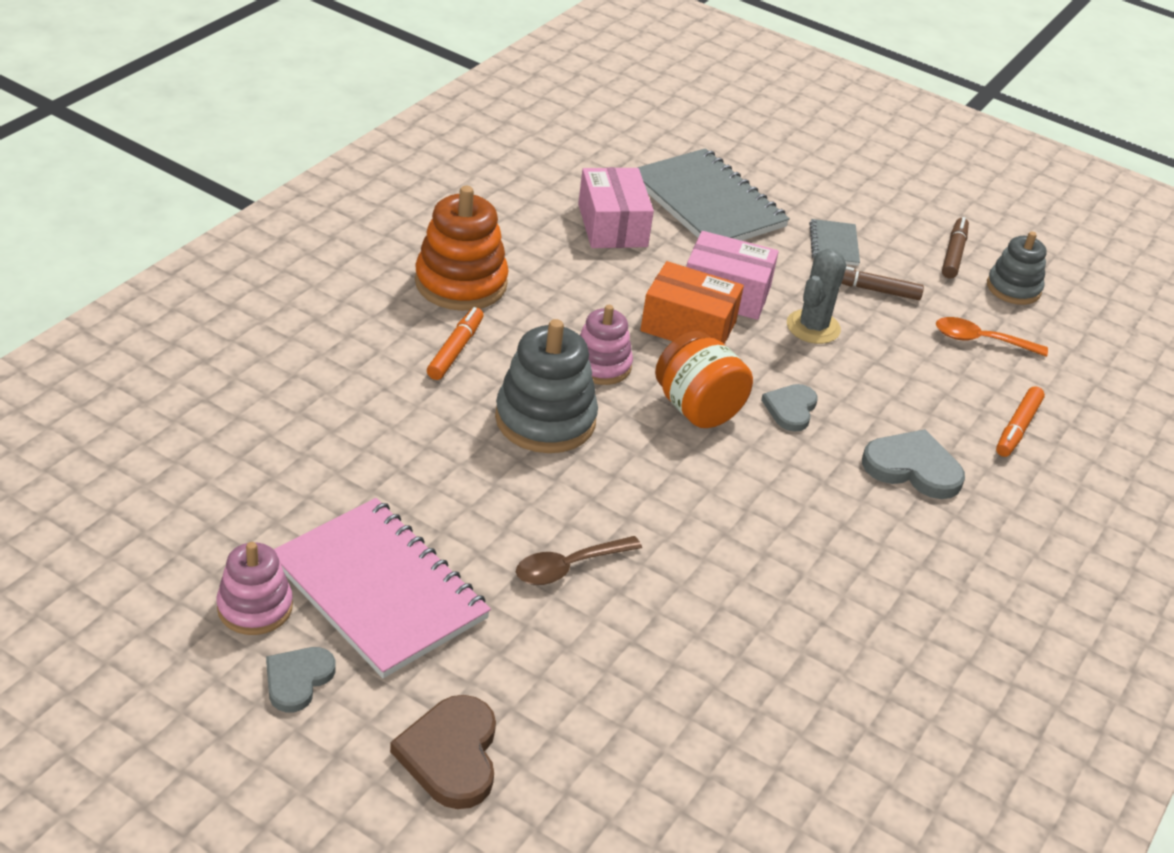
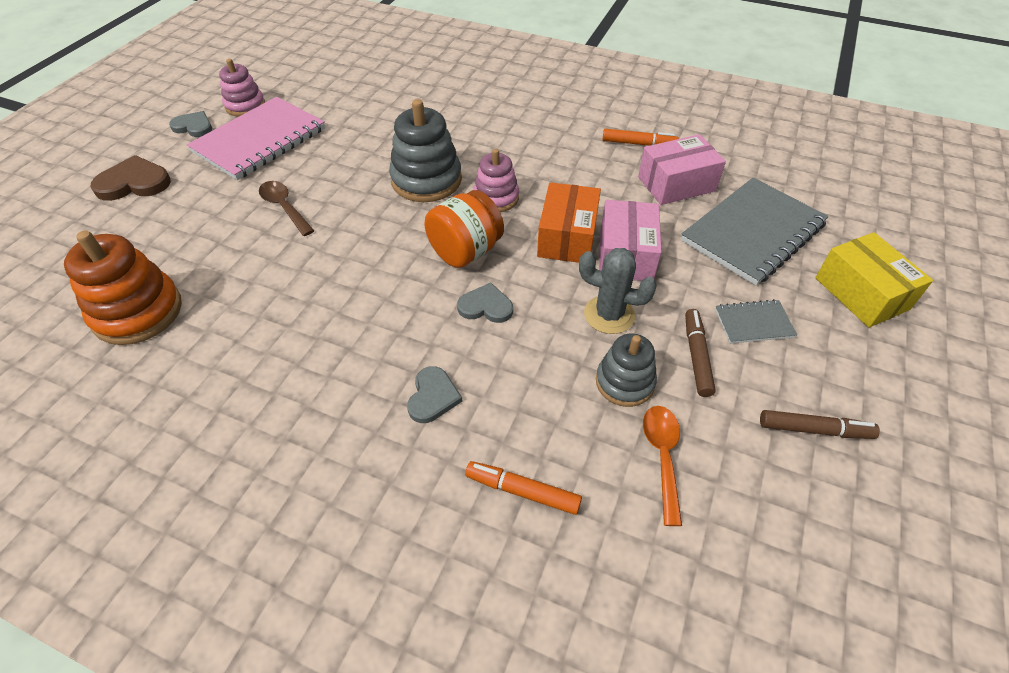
camera: 85 degrees right, 10 degrees up
orange stacking toy [415,186,508,311] -> orange stacking toy moved to [64,230,182,345]
orange marker [427,307,484,380] -> orange marker moved to [602,129,679,146]
grey heart [862,429,965,499] -> grey heart [407,366,463,423], size x0.66
grey stacking toy [987,231,1047,305] -> grey stacking toy moved to [596,333,657,407]
none -> yellow box [815,232,933,328]

